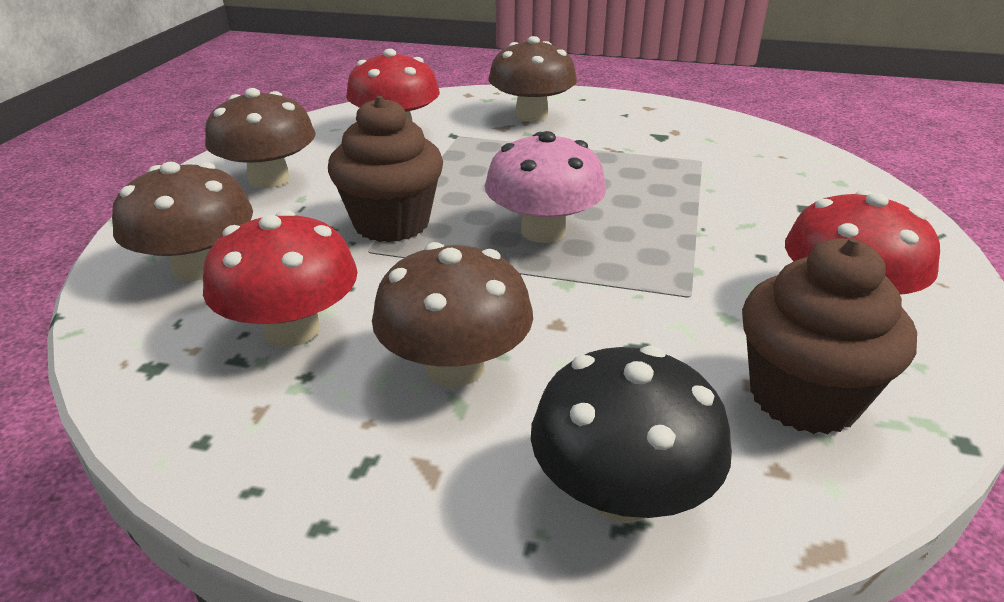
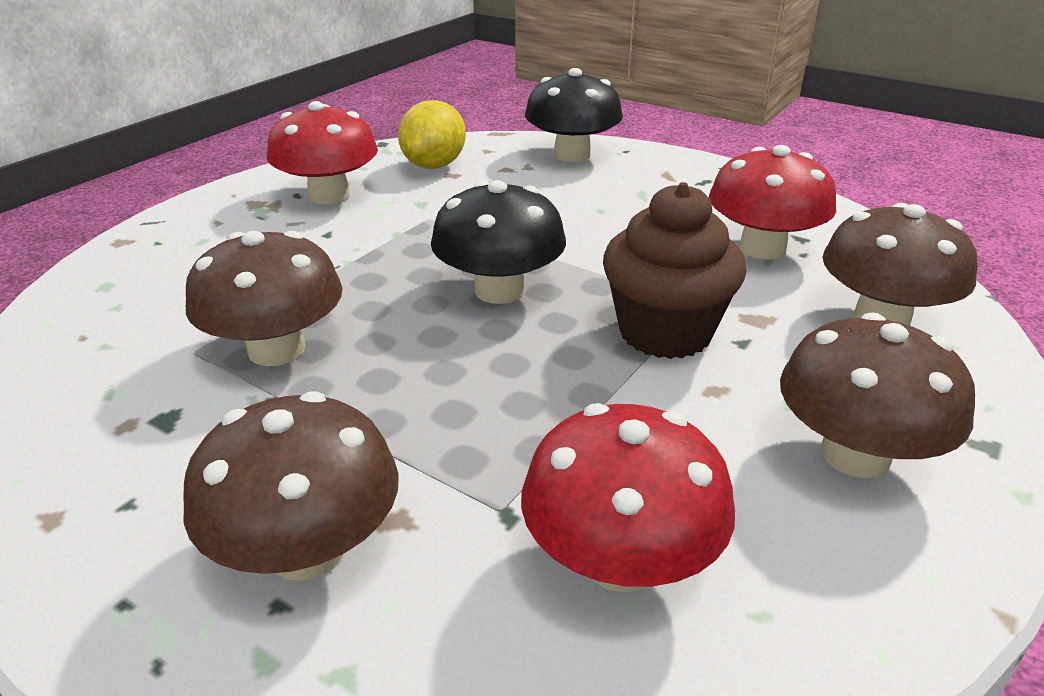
camera: 160 degrees left, 0 degrees up
brown mushroom [372,242,533,387] -> brown mushroom moved to [186,231,342,366]
pink mushroom [485,131,606,243] -> black mushroom [431,180,566,304]
brown cupcake [742,238,917,434] -> yellow lemon [398,100,466,169]

